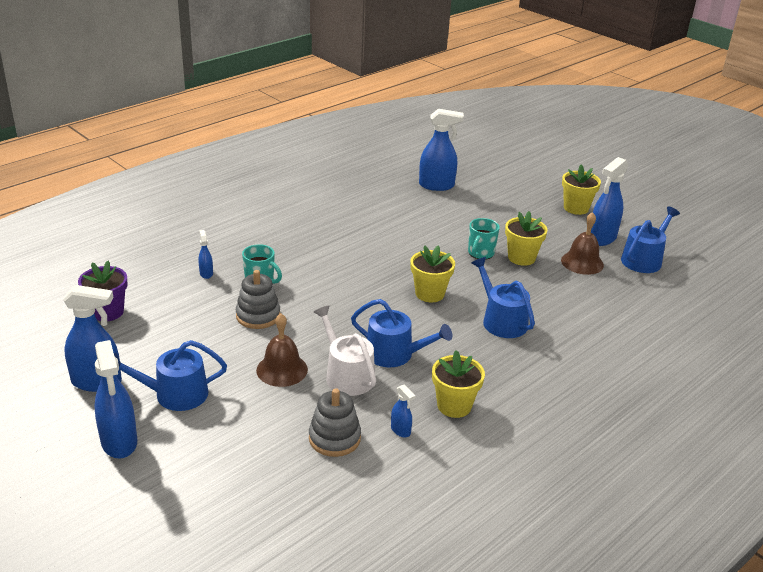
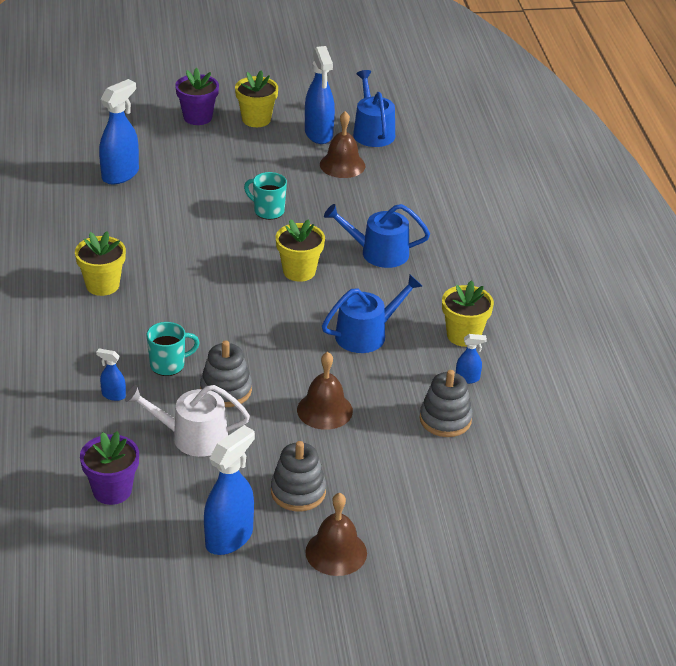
camera: 55 degrees left, 5 degrees up
blue spray bottle [94,340,137,459] -> brown bell [305,493,367,576]
blue watering can [114,340,227,411] -> grey stacking toy [271,441,326,511]
white watering can [314,305,376,396] -> white watering can moved to [125,385,250,457]
turquoise mug [468,218,500,260] -> turquoise mug turned 150 degrees clockwise [244,172,287,220]
yellow flower pot [505,211,548,266] -> yellow flower pot moved to [75,231,126,296]
none -> purple flower pot [175,68,219,125]

